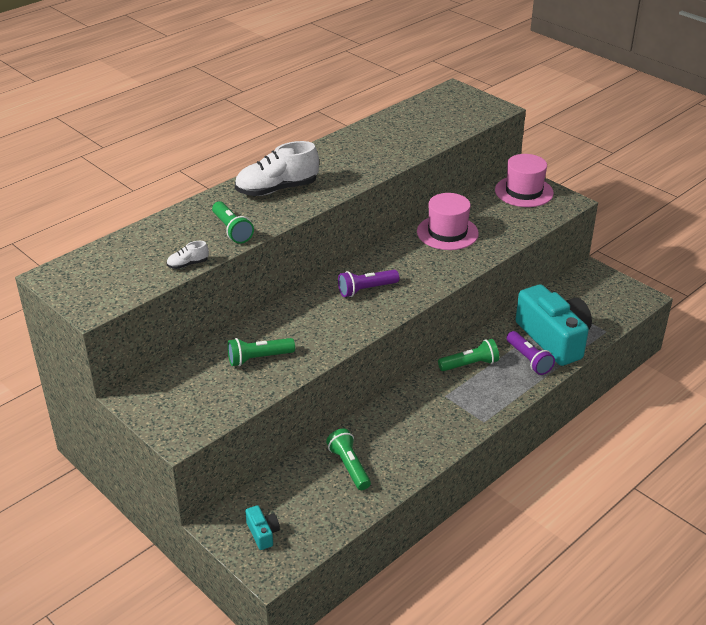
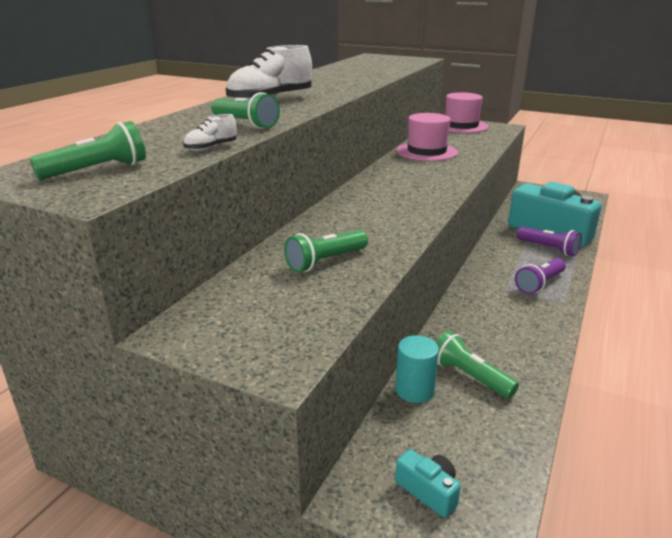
camera: 20 degrees left, 10 degrees down
purple flashlight [338,270,399,297] -> purple flashlight moved to [515,258,566,294]
green flashlight [438,339,499,371] -> green flashlight moved to [30,121,146,180]
none -> turquoise cylinder [395,336,439,403]

